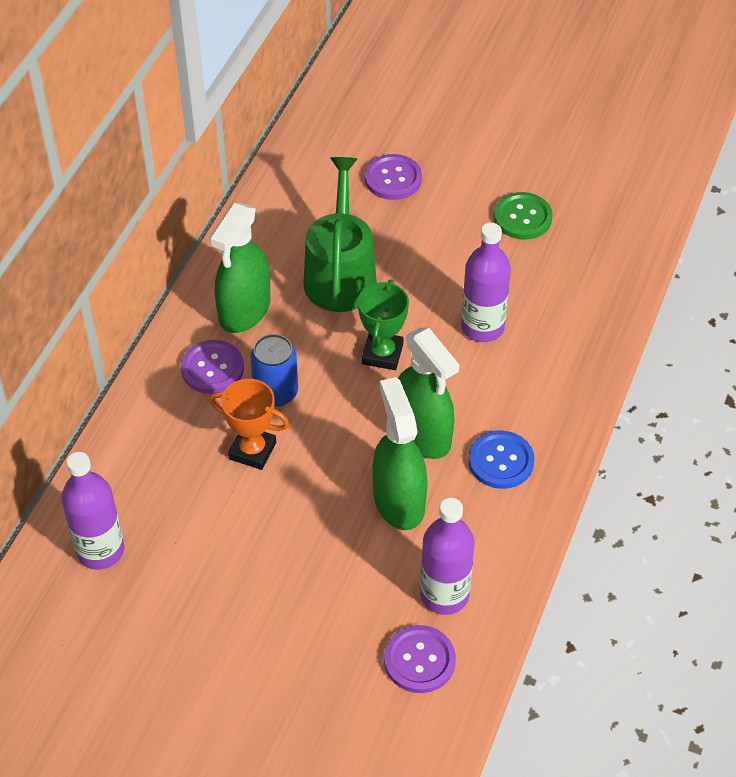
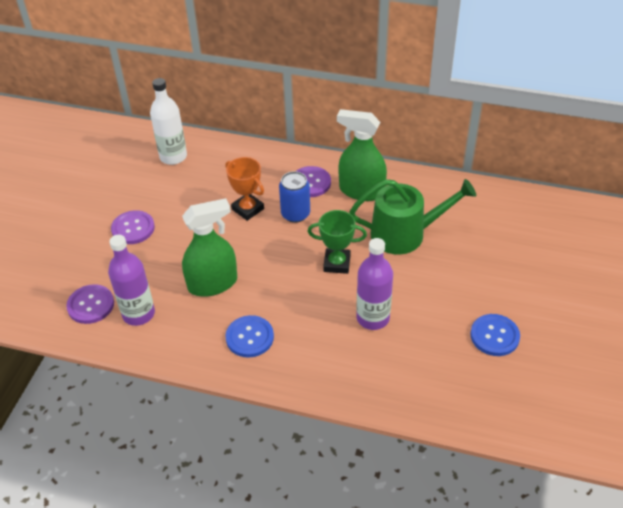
camera: 85 degrees right, 5 degrees down
purple bottle [61,452,124,570] -> white bottle [150,78,187,165]
orange trophy [209,379,289,470] -> orange trophy turned 60 degrees counterclockwise [226,157,264,221]
purple button [365,154,422,200] -> purple button moved to [111,210,155,244]
green spray bottle [398,328,459,459] -> none
green button [494,192,553,240] -> blue button [470,314,520,356]

